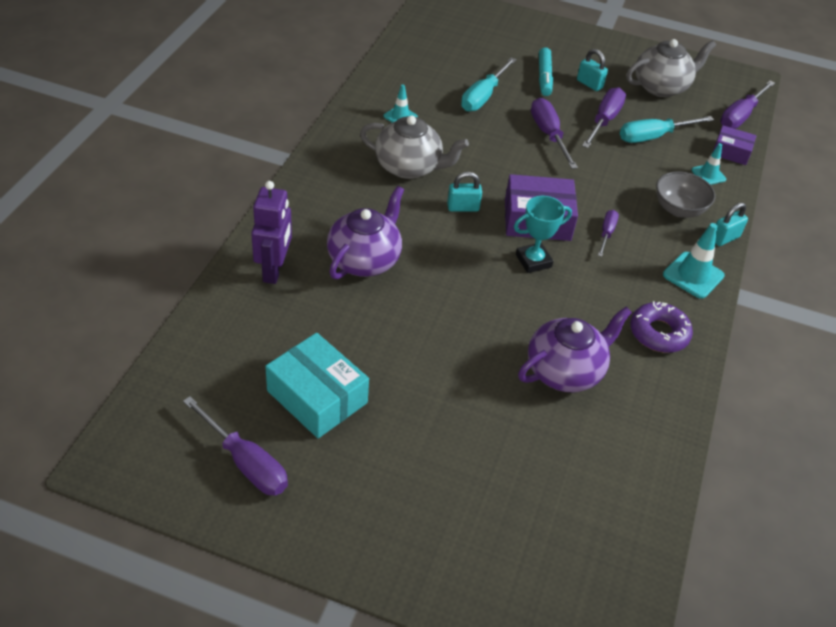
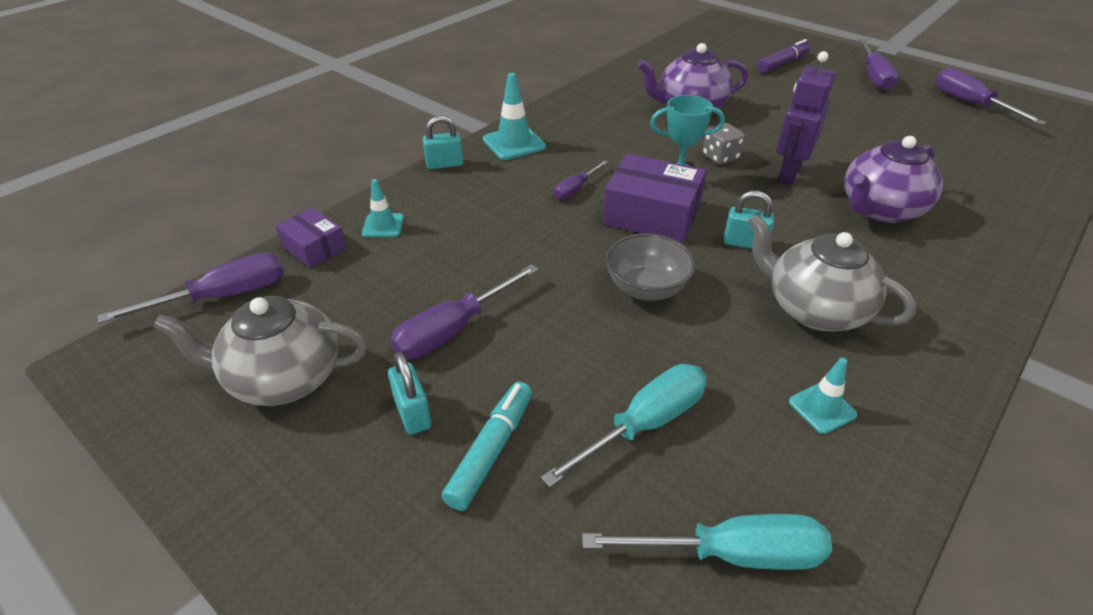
camera: 155 degrees left, 5 degrees down
purple robot [251,181,292,284] -> purple robot moved to [777,51,836,185]
turquoise box [265,333,369,438] -> none
purple screwdriver [531,98,578,169] -> purple screwdriver moved to [858,39,899,91]
turquoise screwdriver [620,116,714,143] -> turquoise screwdriver moved to [582,514,832,570]
purple donut [630,301,693,353] -> none
grey bowl [656,171,715,218] -> grey bowl moved to [606,233,695,301]
none -> grey dice [702,123,745,165]
none -> purple marker [757,39,811,73]

